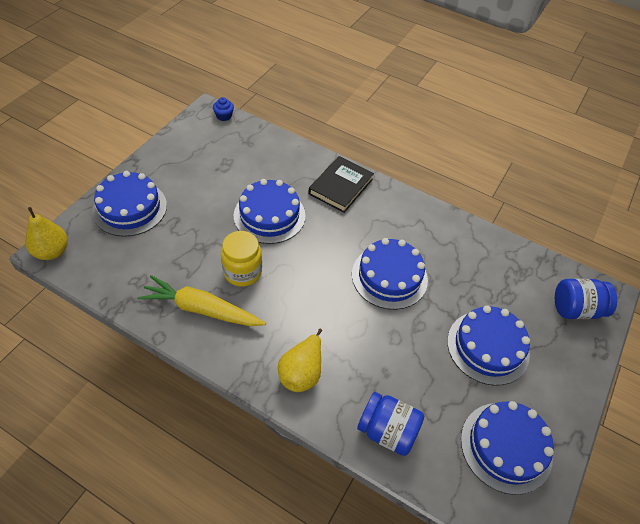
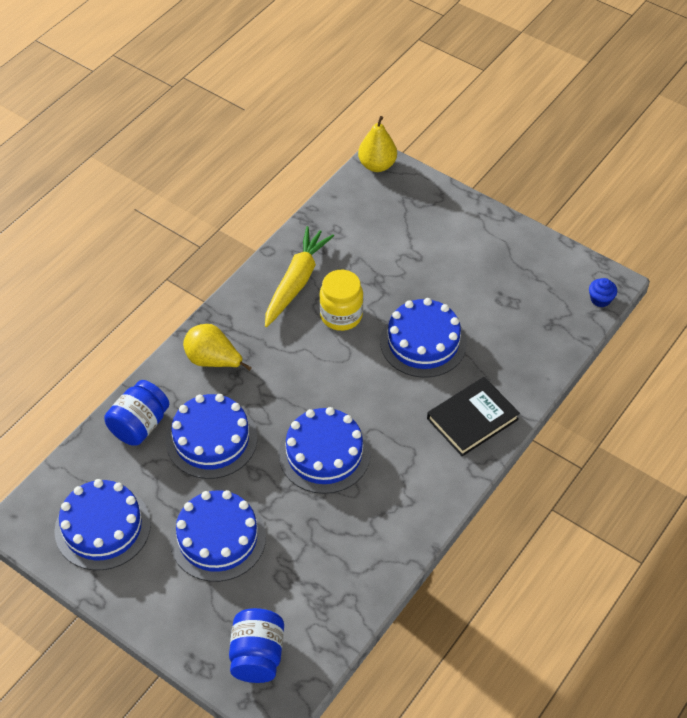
camera: 100 degrees right, 0 degrees up
blue cake [92,171,167,237] -> blue cake moved to [166,394,257,479]
black book [308,156,374,213] -> black book turned 75 degrees counterclockwise [427,377,520,456]

